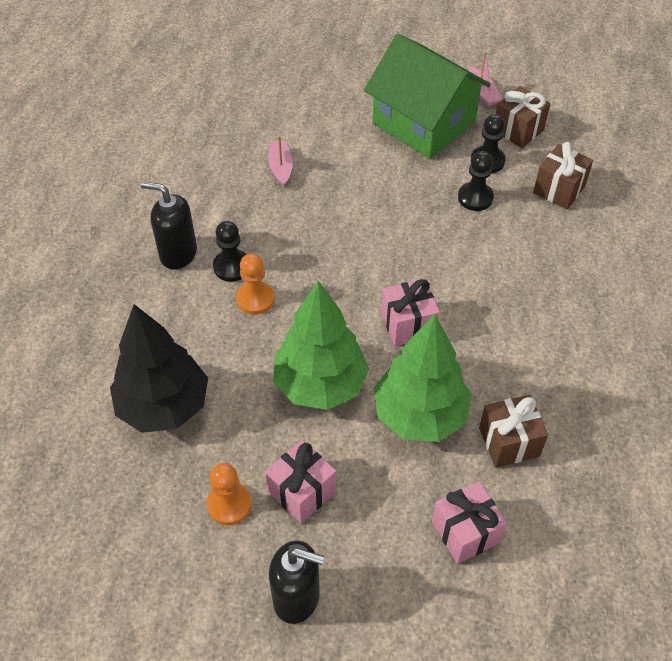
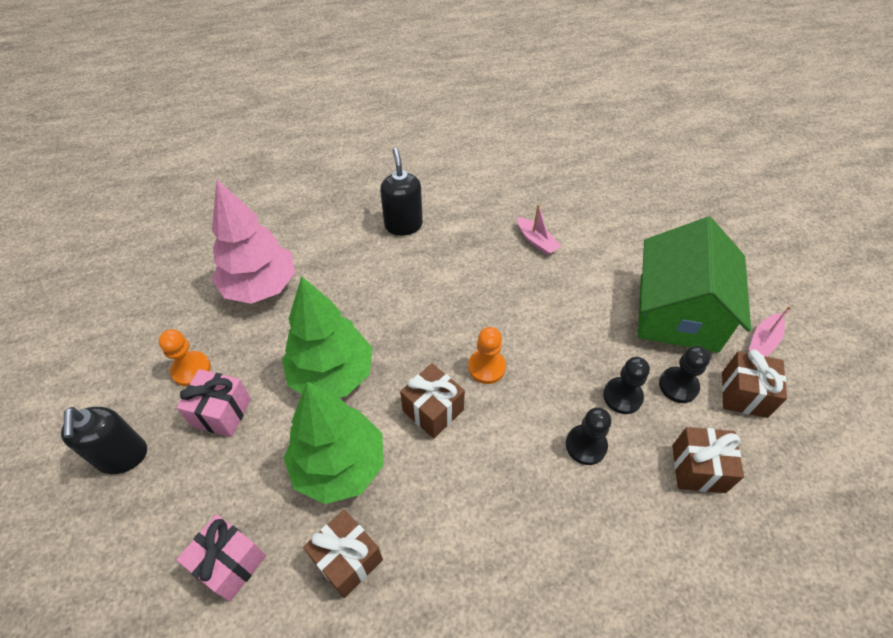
camera: 60 degrees right, 0 degrees up
black tree [110,304,208,433] -> pink tree [212,180,295,304]
black pawn [213,221,247,282] -> black pawn moved to [566,407,611,465]
orange pawn [236,254,275,315] -> orange pawn moved to [468,327,506,384]
pink boat [269,136,293,187] -> pink boat turned 90 degrees clockwise [517,204,561,255]
pink gift [381,279,440,346] -> brown gift [400,363,465,439]

